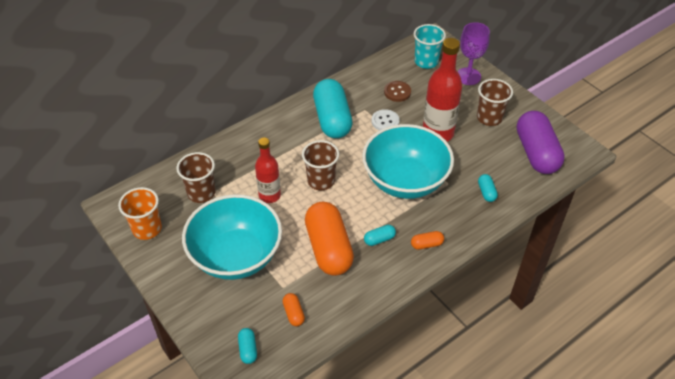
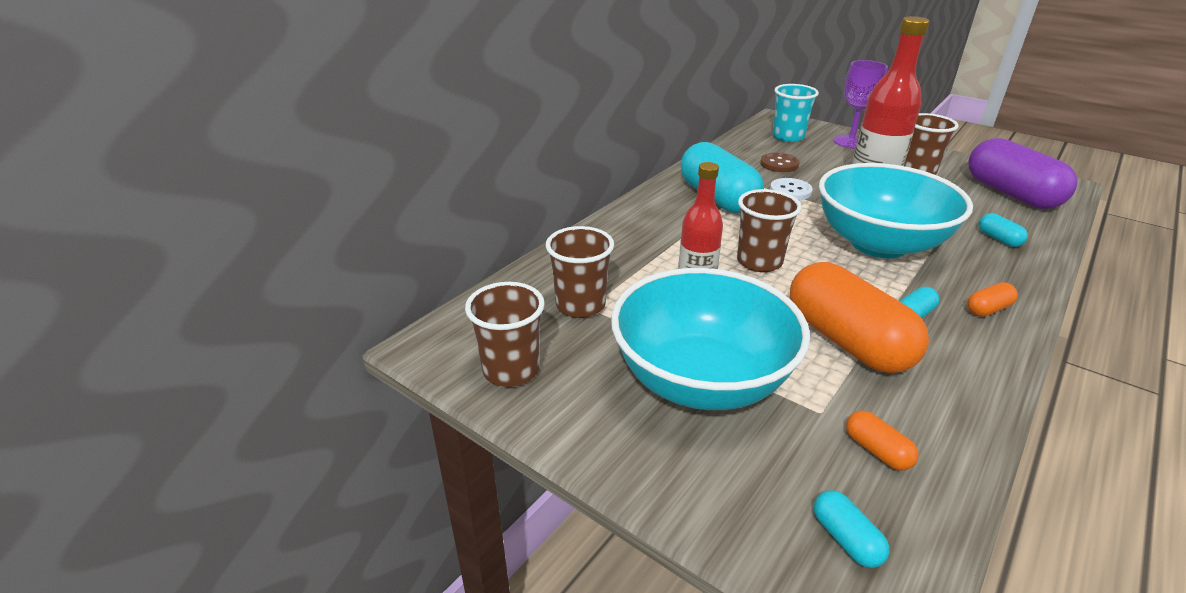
camera: 15 degrees left, 15 degrees down
orange cup [118,187,162,240] -> brown cup [465,282,545,387]

